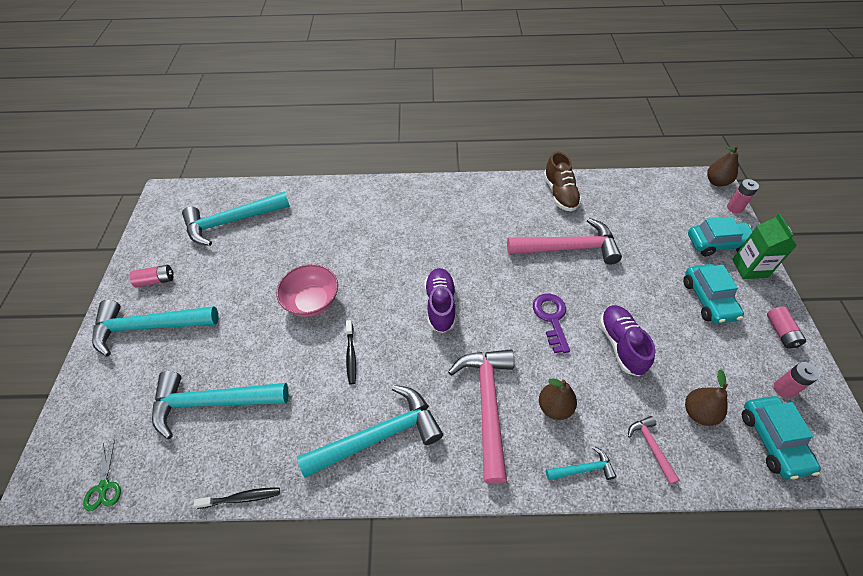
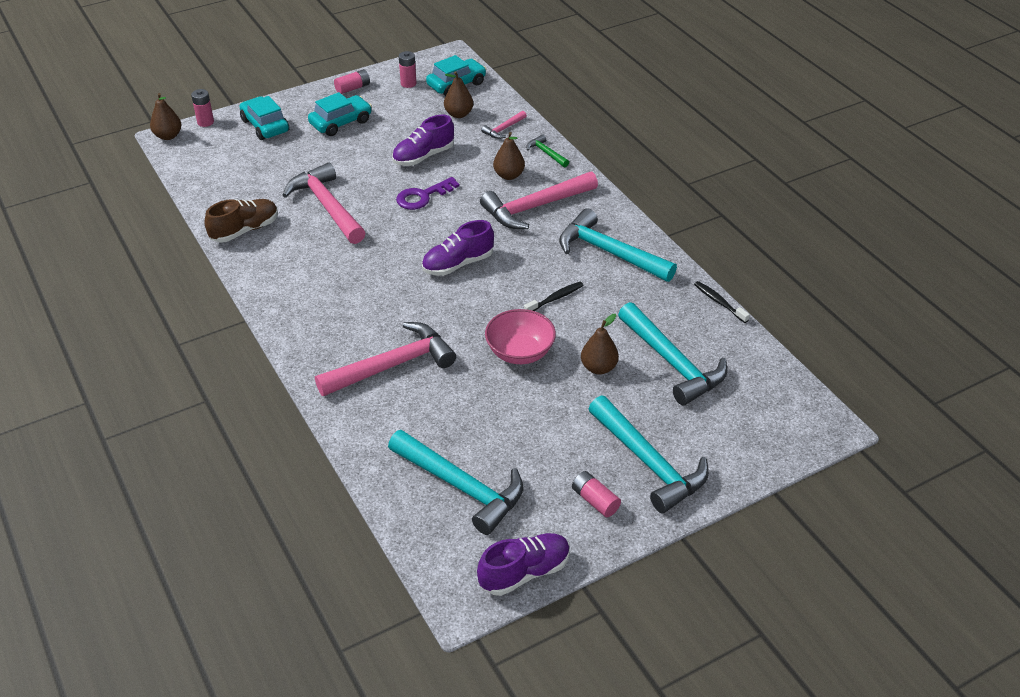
camera: 120 degrees left, 10 degrees down
green scissors [83,440,121,511] -> none
turquoise hammer [546,446,617,480] -> green hammer [526,134,569,167]
green carton [732,214,797,279] -> none
none -> pink hammer [315,322,456,396]
none -> purple shoe [477,533,570,596]
none -> brown pear [581,314,619,375]

